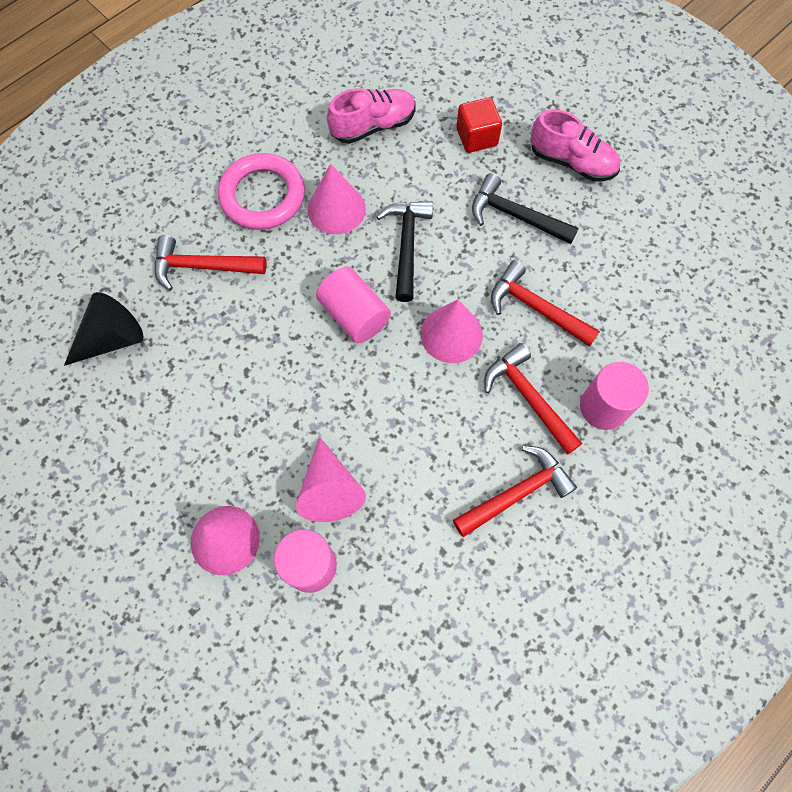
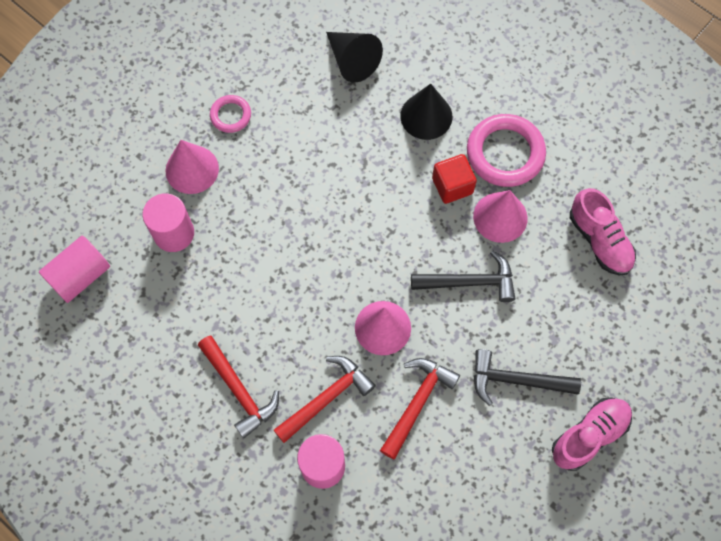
camera: 85 degrees right, 0 degrees up
red hammer [155,235,266,291] -> black cone [400,84,453,140]
pink cone [296,437,366,522] -> none
pink cylinder [316,266,391,343] -> pink cylinder moved to [39,236,110,303]
red cube [456,97,502,153] -> red cube moved to [432,154,477,204]
black hammer [472,173,579,244] -> black hammer turned 105 degrees counterclockwise [474,349,581,406]
pink shoe [530,109,621,182] -> pink shoe turned 150 degrees counterclockwise [552,397,632,471]
none -> pink ring [210,95,251,133]

